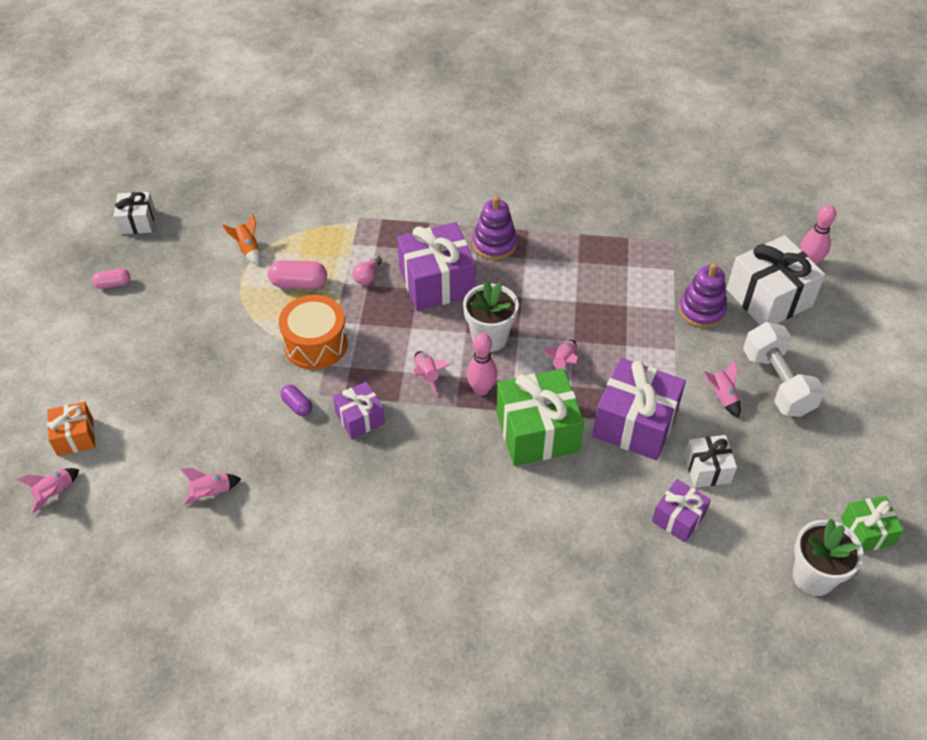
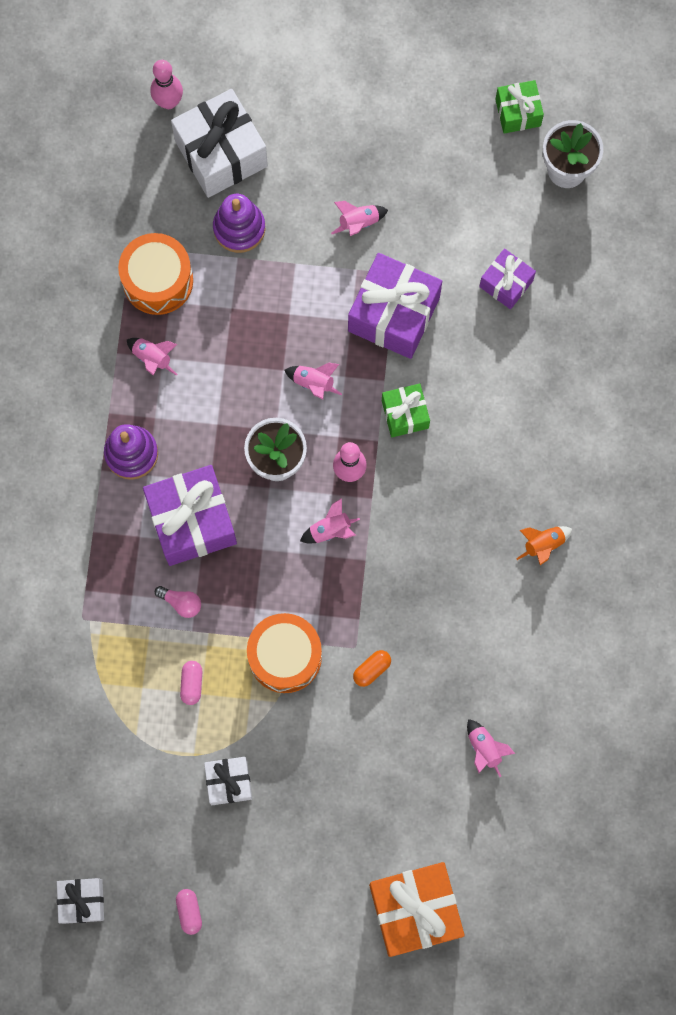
camera: 90 degrees left, 25 degrees up
pink rocket [17,468,79,514] -> pink rocket moved to [127,338,177,376]
orange gift [47,402,95,456] -> orange gift [369,862,465,957], size x1.81
orange rocket [222,214,260,265] -> orange rocket moved to [516,526,572,565]
pink capsule [268,260,327,289] -> pink capsule [180,661,202,705], size x0.63
purple capsule [280,385,312,416] -> orange capsule [353,650,391,687]
purple gift [333,382,385,439] -> none
green gift [496,369,584,466] -> green gift [382,384,430,437], size x0.55
white gift [684,435,737,488] -> white gift moved to [204,757,252,805]
white dumbbell [743,322,825,417] -> none
none -> orange drum [118,233,193,315]

